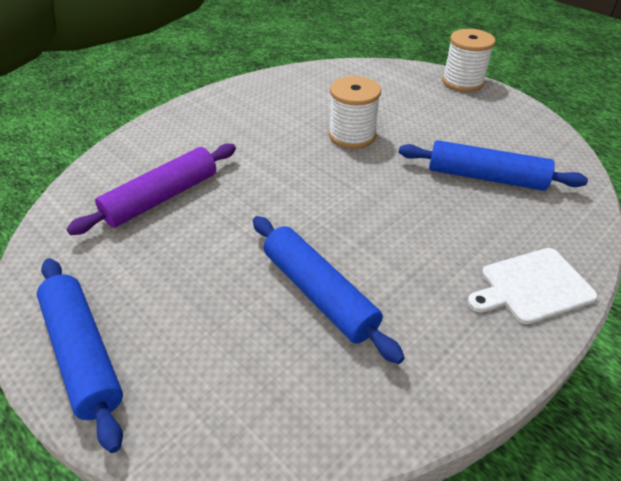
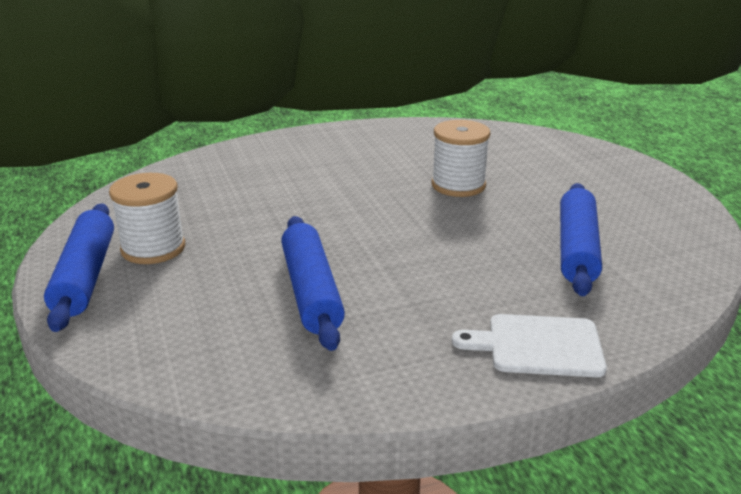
camera: 25 degrees right, 15 degrees down
purple rolling pin [66,143,236,235] -> none
blue rolling pin [399,140,588,191] -> blue rolling pin turned 60 degrees clockwise [560,183,602,296]
white spool [442,29,496,92] -> white spool moved to [109,173,185,264]

